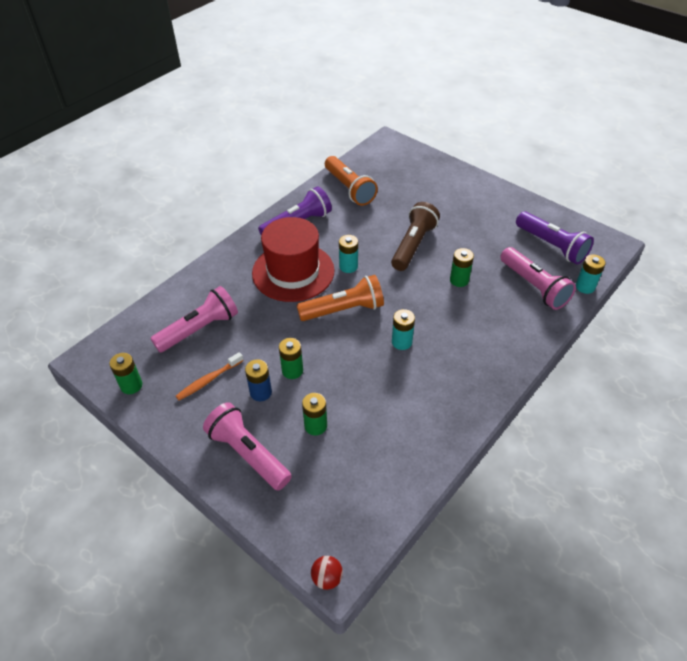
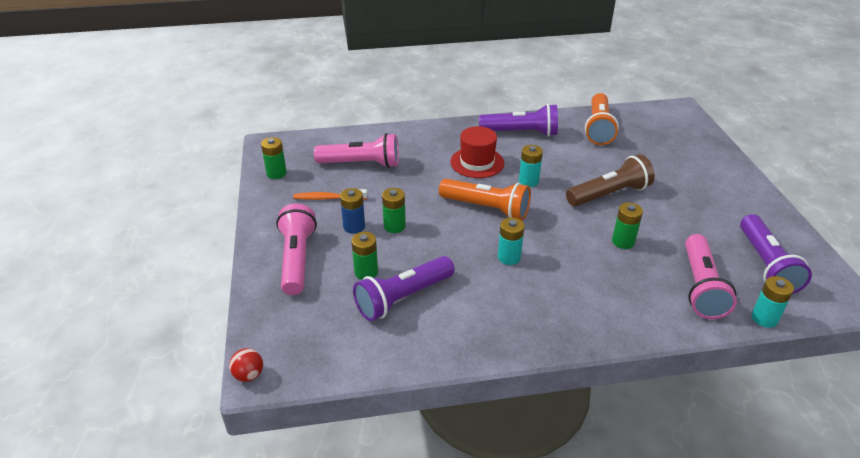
camera: 40 degrees right, 10 degrees down
red hat [252,217,334,302] -> red hat [450,126,504,178], size x0.63
none -> purple flashlight [353,256,455,321]

